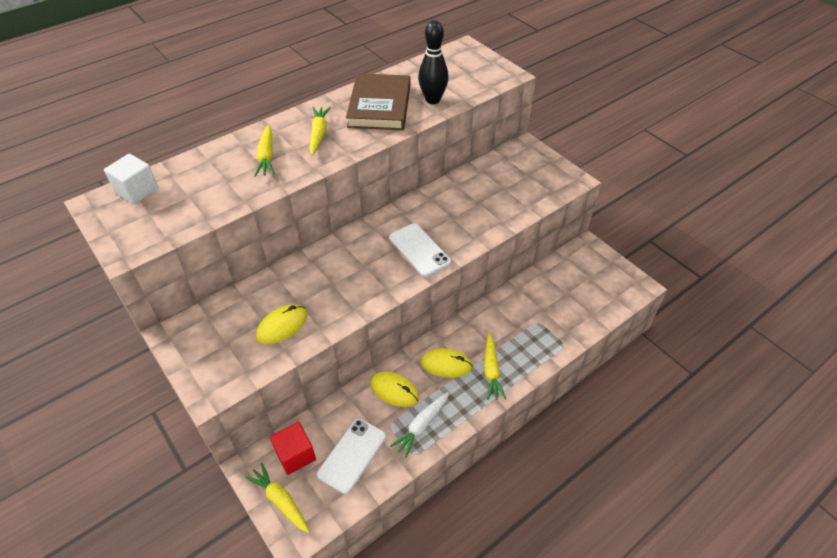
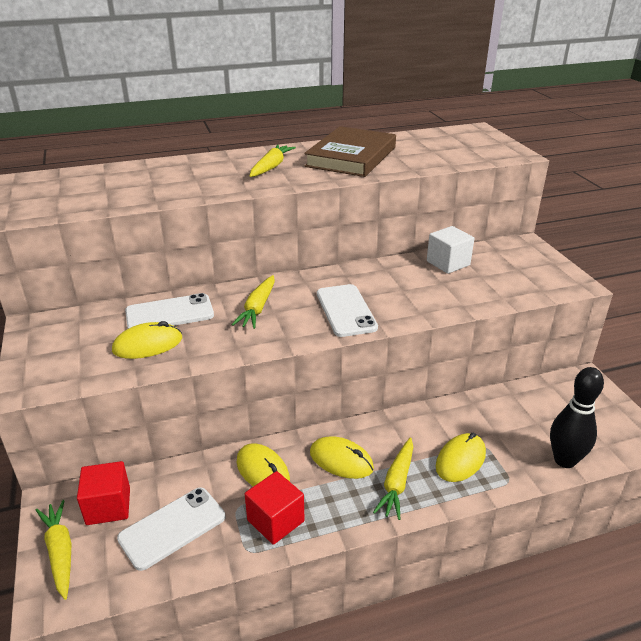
camera: 20 degrees right, 15 degrees down
white cube [104,154,158,204] -> white cube moved to [427,226,474,274]
yellow carrot [254,125,275,177] -> yellow carrot moved to [232,275,275,329]
white carrot [390,392,449,458] -> red cube [245,471,305,545]
black bowling pin [418,20,449,104] -> black bowling pin moved to [550,367,604,468]
none -> white phone [125,293,214,329]
none -> yellow mouse [436,433,486,482]

